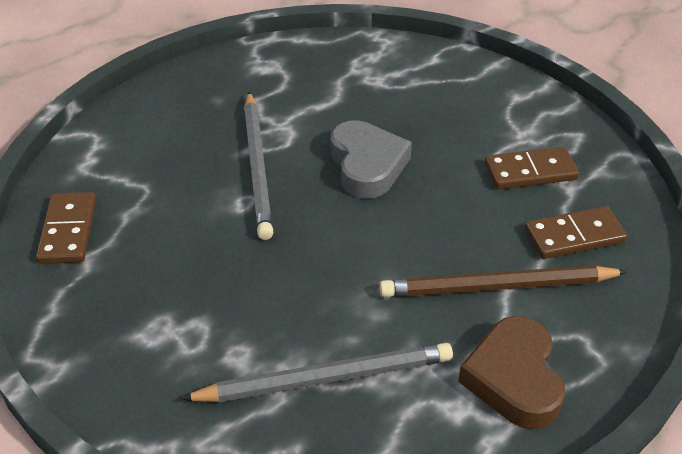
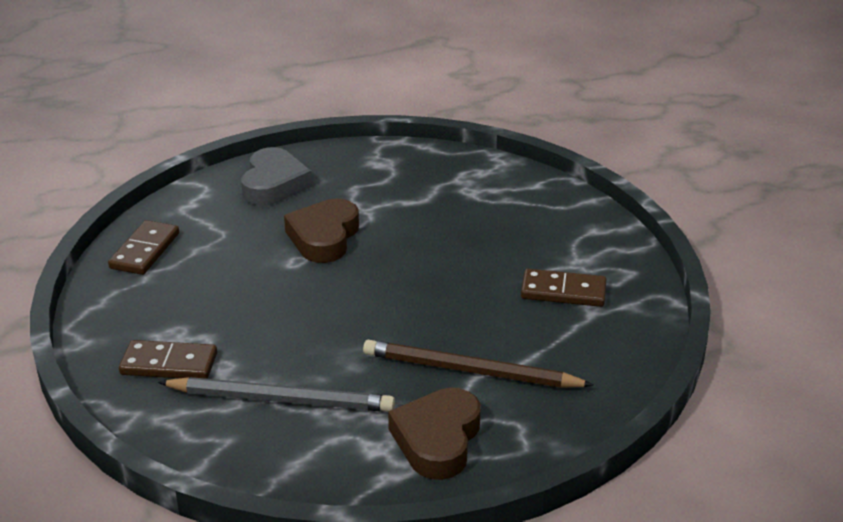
camera: 20 degrees right, 10 degrees down
grey pencil [244,92,274,240] -> brown heart [284,199,359,263]
grey heart [331,120,412,199] -> grey heart moved to [241,147,312,206]
brown domino [525,206,628,259] -> brown domino moved to [119,340,217,379]

